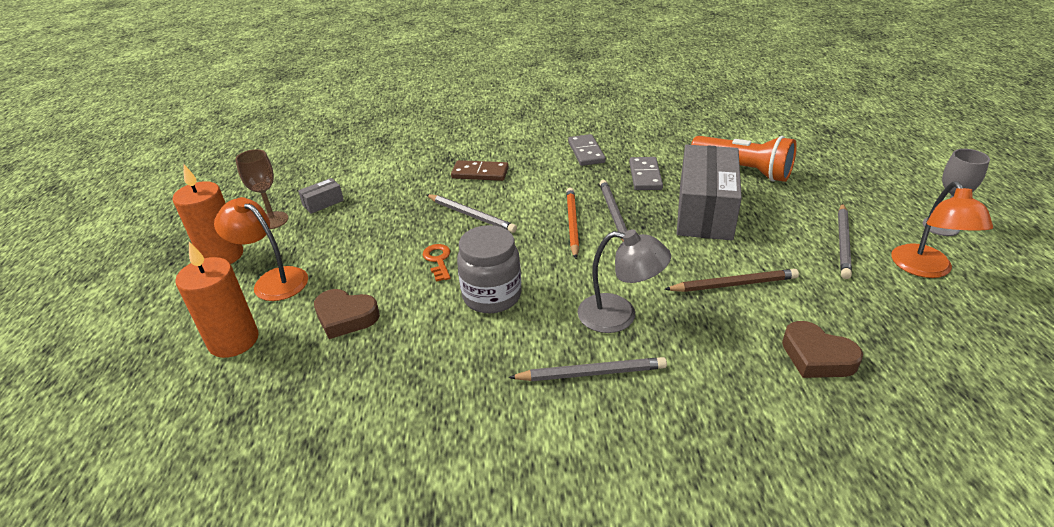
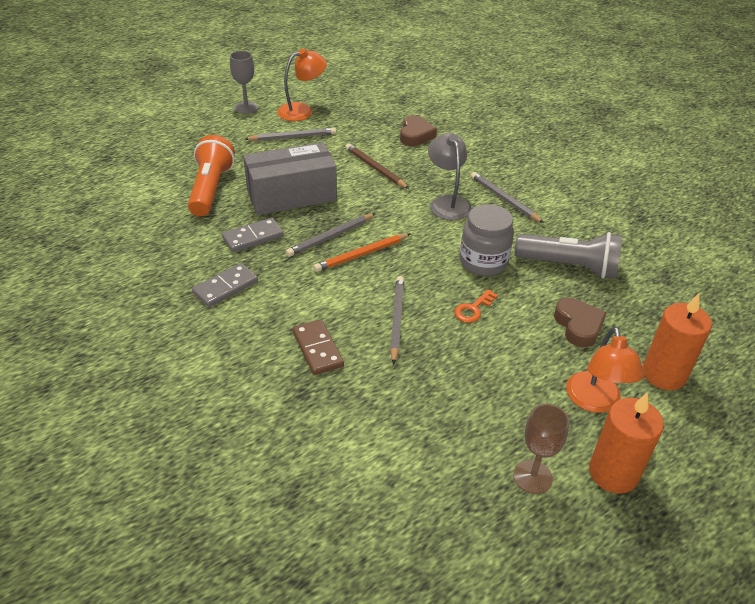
camera: 125 degrees left, 5 degrees up
grey box [298,178,344,214] -> none
none -> grey flashlight [515,232,622,278]

